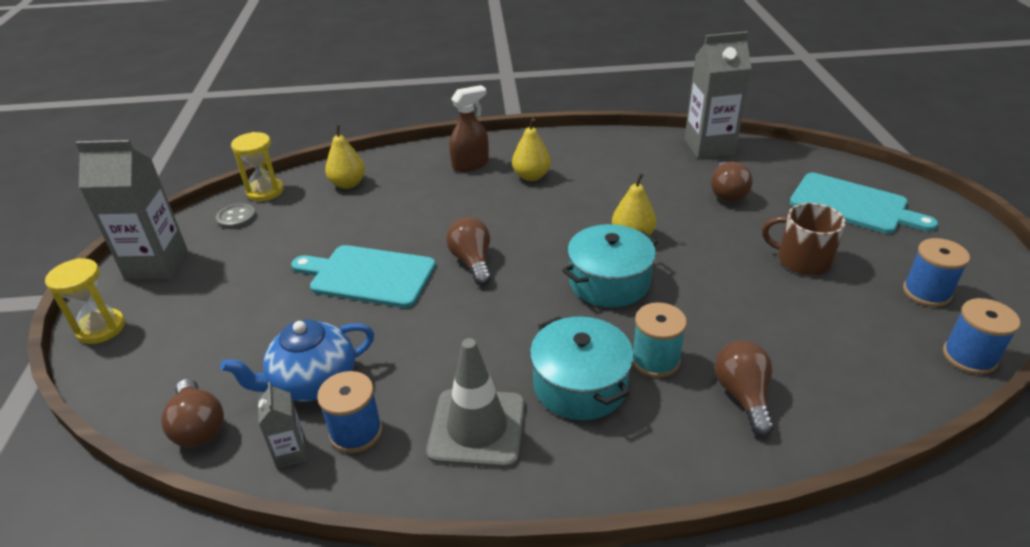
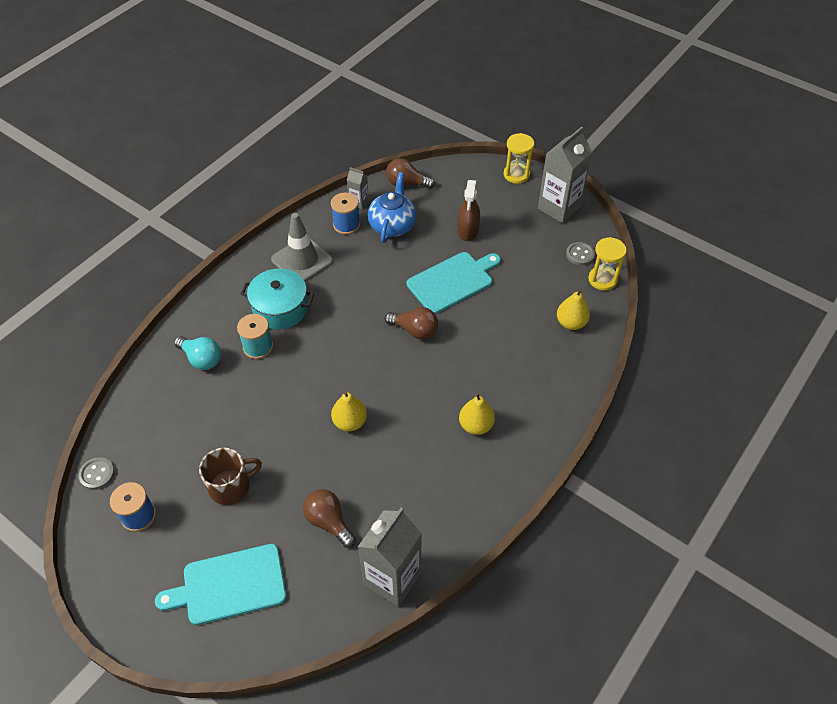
camera: 130 degrees right, 15 degrees up
brown spray bottle [449,85,489,172] -> brown spray bottle moved to [458,180,480,241]
turquoise pot [562,224,658,307] -> none
brown light bulb [715,341,774,436] -> turquoise light bulb [174,336,221,370]
blue spool [943,298,1021,375] -> grey button [78,457,115,490]

